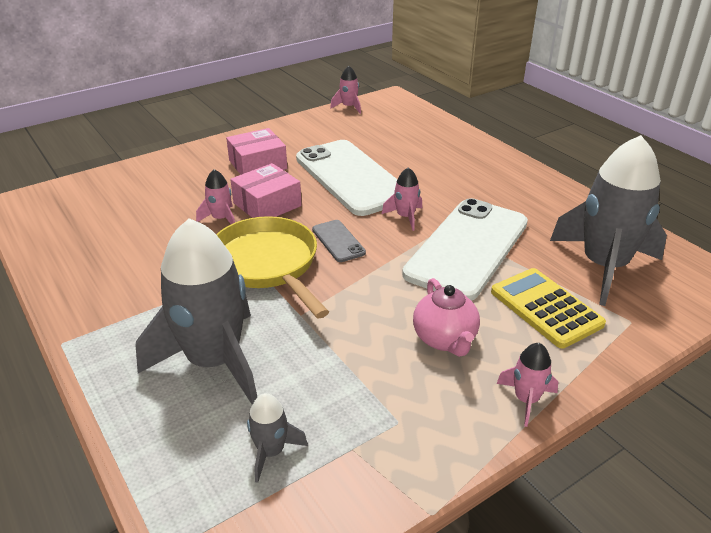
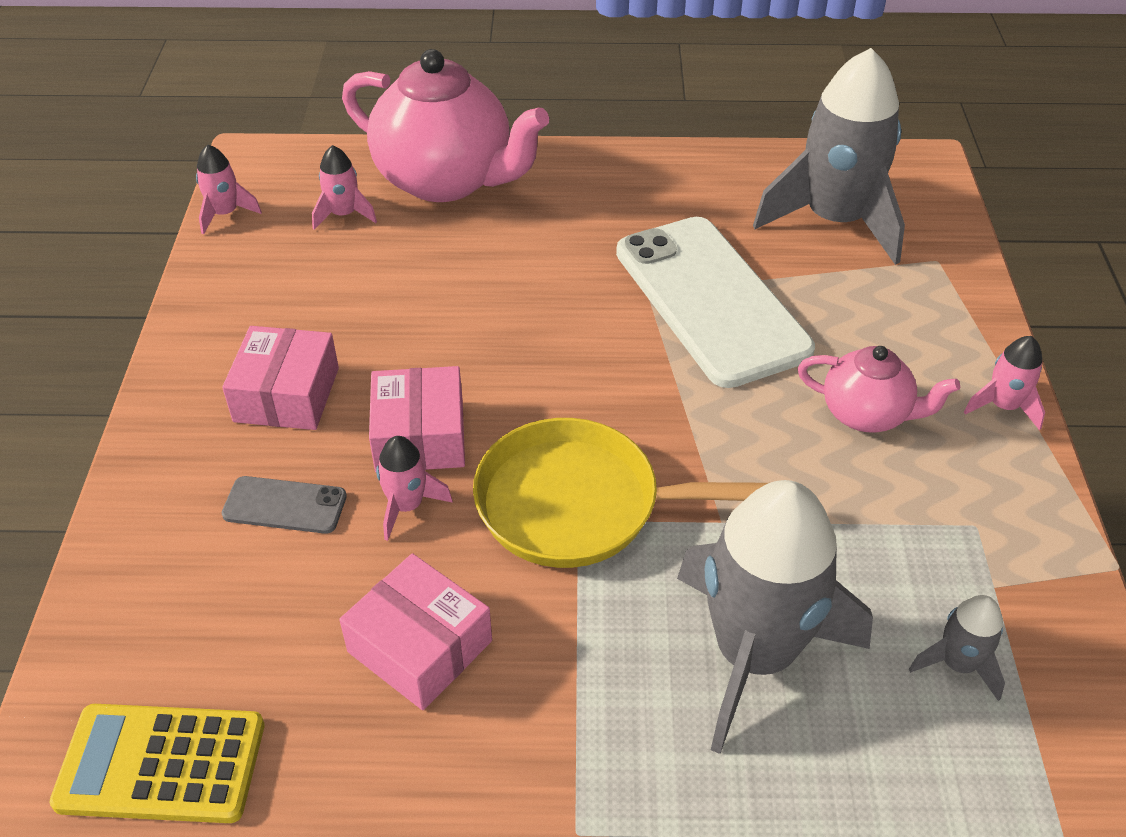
camera: 55 degrees left, 10 degrees up
white phone [296,140,397,216] -> none
grey phone [312,220,366,262] -> grey phone moved to [222,476,347,534]
pink rocket [382,167,422,231] -> pink rocket moved to [312,145,377,230]
yellow calculator [491,268,606,348] -> yellow calculator moved to [49,704,265,823]
none -> pink box [339,553,492,710]
none -> pink teapot [342,49,549,202]

